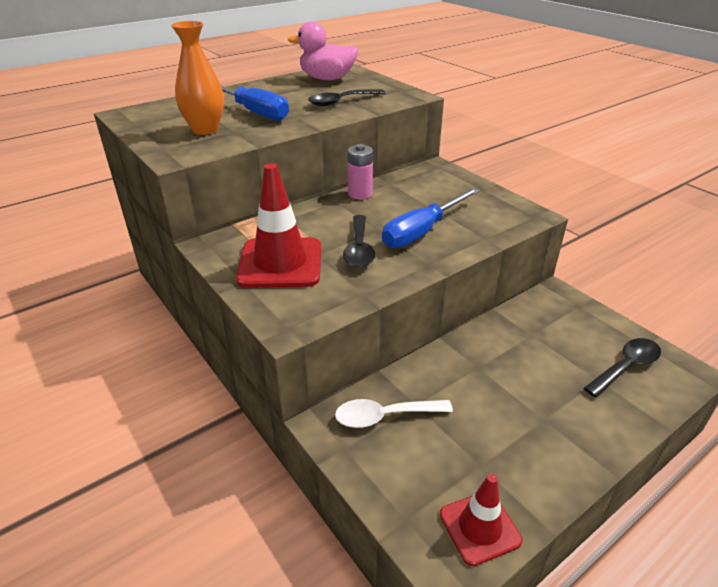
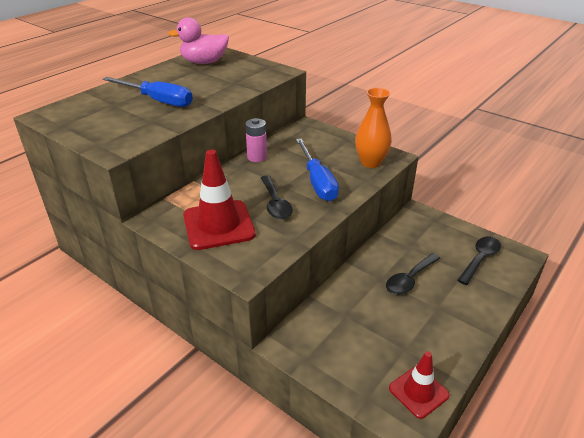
camera: 15 degrees left, 0 degrees up
orange vase [171,21,224,135] -> orange vase moved to [355,88,392,168]
black spoon [308,89,386,106] -> black spoon moved to [386,253,440,295]
white spoon [335,399,453,428] -> none
blue screwdriver [382,188,480,248] -> blue screwdriver turned 45 degrees counterclockwise [296,139,339,201]

